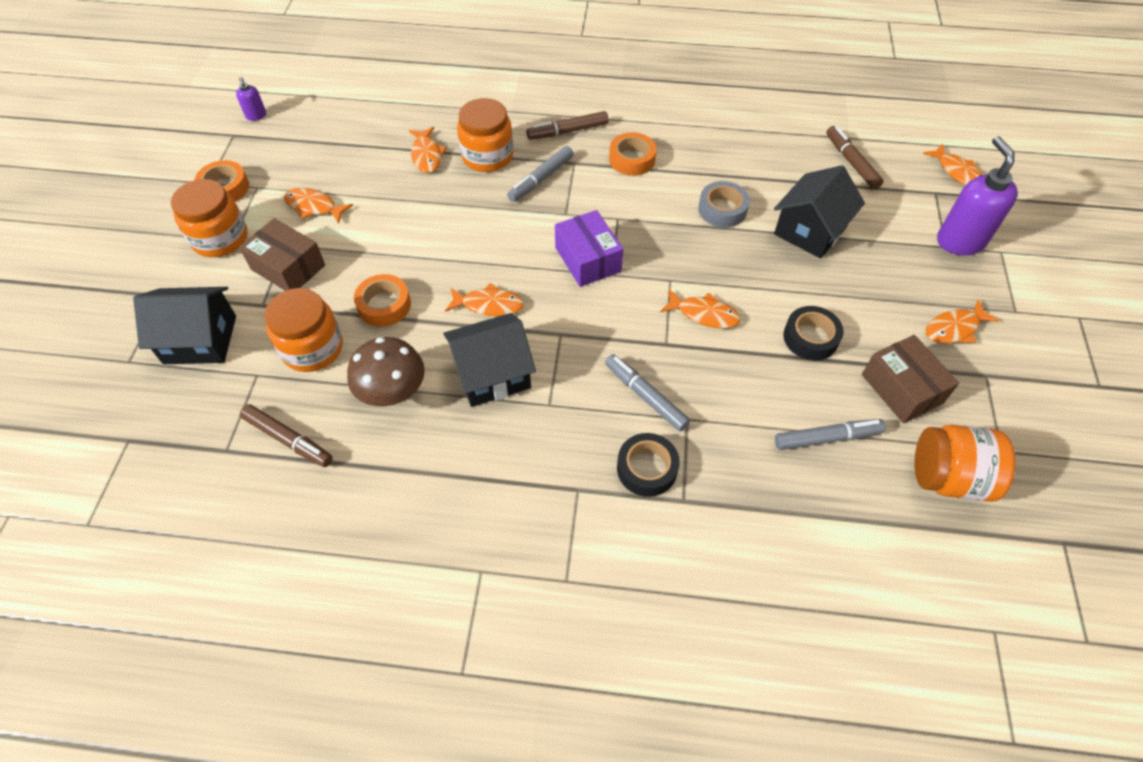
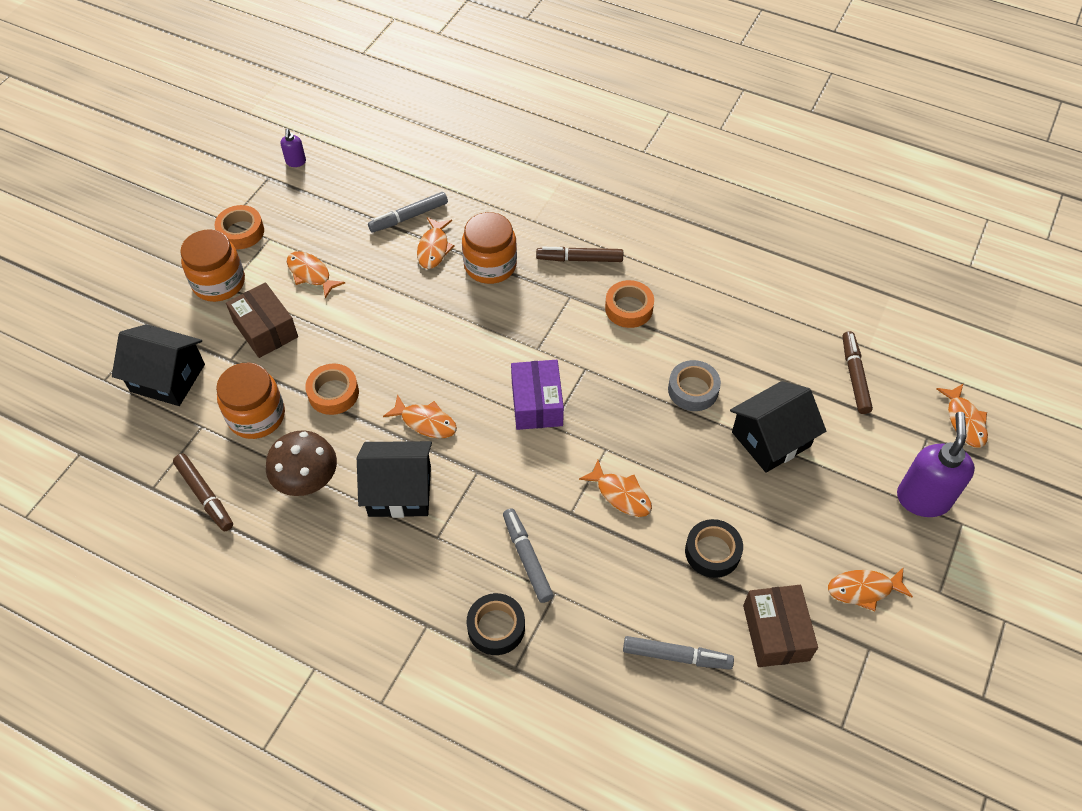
camera: 20 degrees right, 0 degrees up
grey marker [507,146,573,202] -> grey marker moved to [368,192,448,233]
orange jar [915,425,1015,502] -> none

